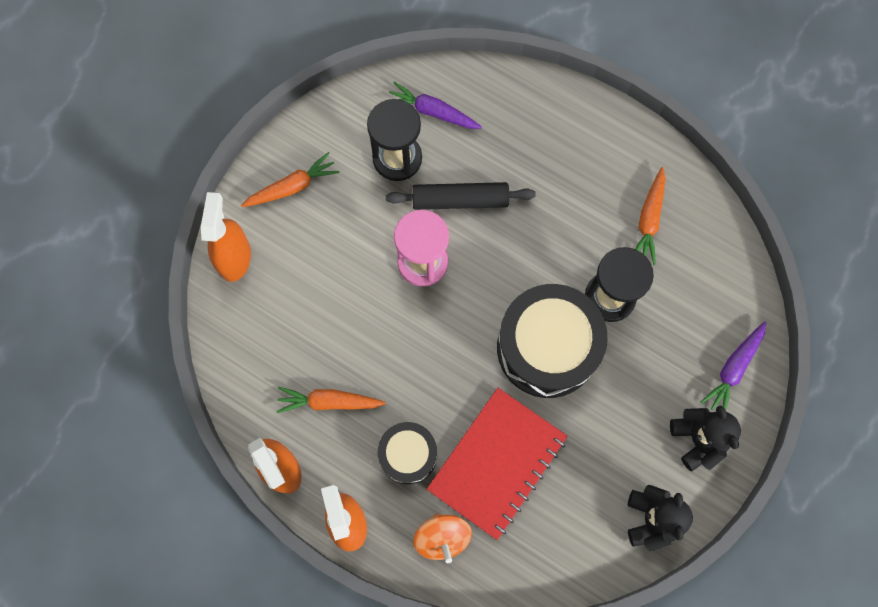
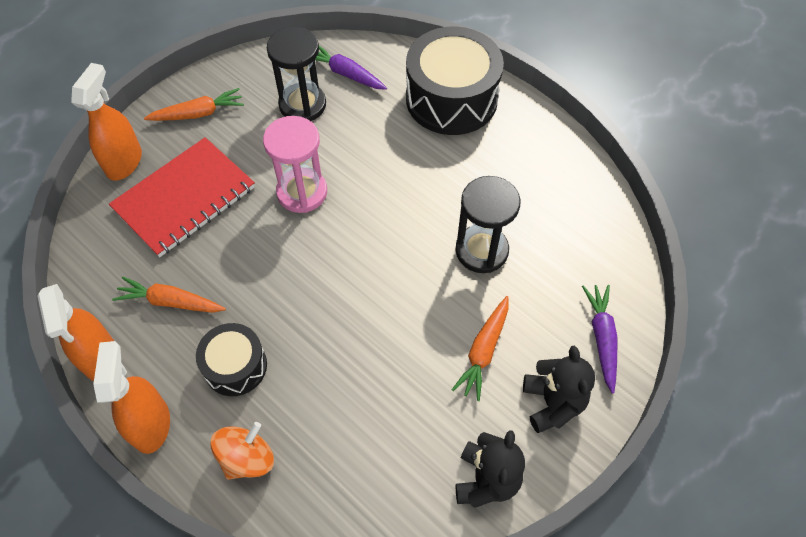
camera: 10 degrees right, 15 degrees down
black rolling pin [386,182,536,210] -> none
orange spinning top [413,514,472,563] -> orange spinning top turned 135 degrees counterclockwise [211,422,274,480]
red notebook [427,388,568,540] -> red notebook moved to [109,137,255,257]
black drum [497,284,608,398] -> black drum moved to [406,26,504,135]
orange carrot [635,167,666,265] -> orange carrot moved to [452,296,509,401]
purple carrot [701,321,766,410] -> purple carrot turned 135 degrees clockwise [582,285,618,393]

